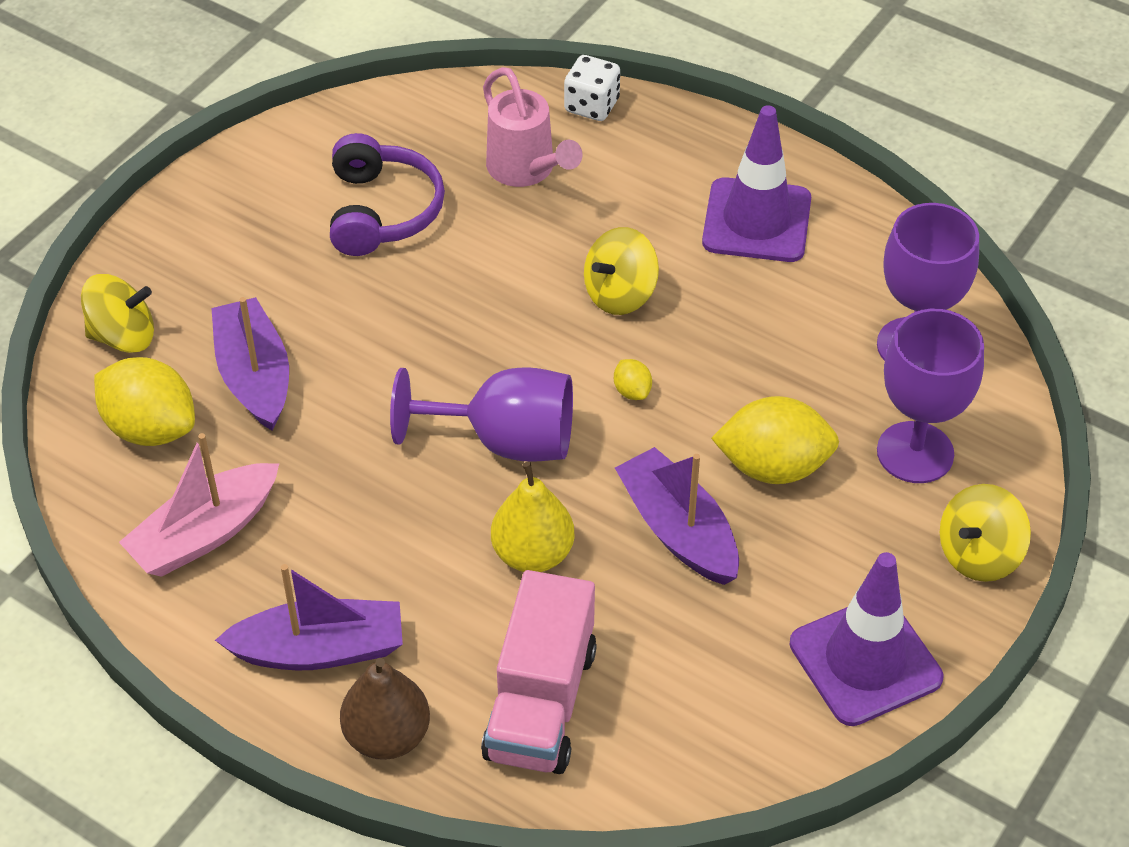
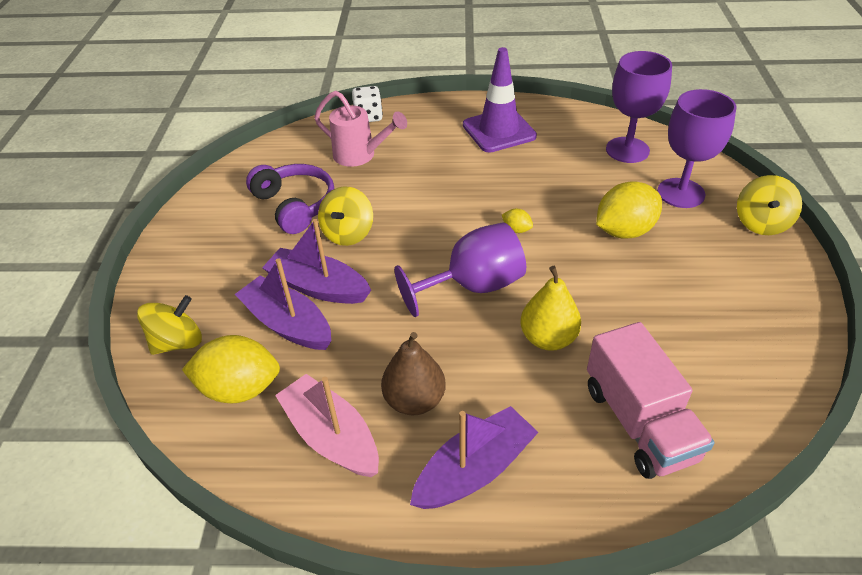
camera: 30 degrees left, 5 degrees down
pink boat [119,433,279,577] -> pink boat turned 120 degrees clockwise [275,374,379,477]
brown pear [340,658,430,760] -> brown pear moved to [381,332,446,415]
yellow spinning top [584,227,659,315] -> yellow spinning top moved to [318,186,373,246]
purple boat [615,447,739,585] -> purple boat moved to [262,219,371,304]
purple traffic cone [790,552,943,726] -> none

